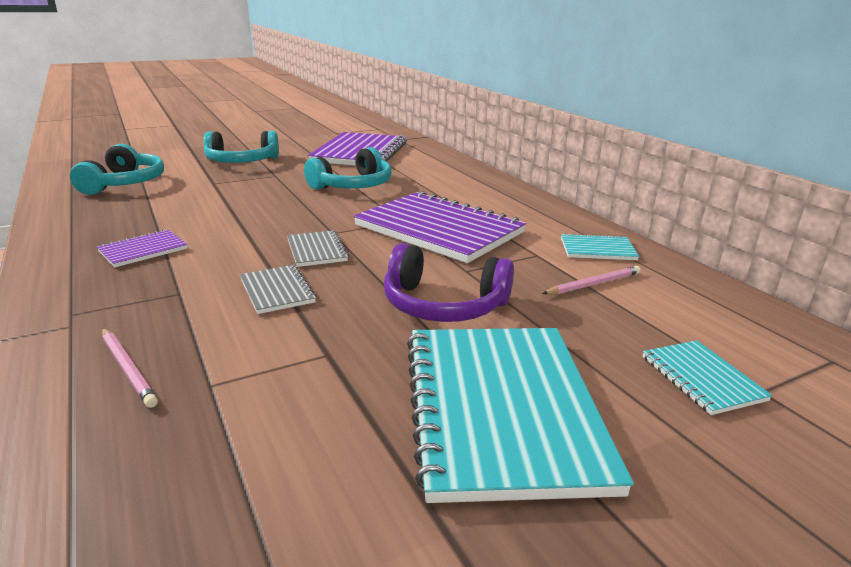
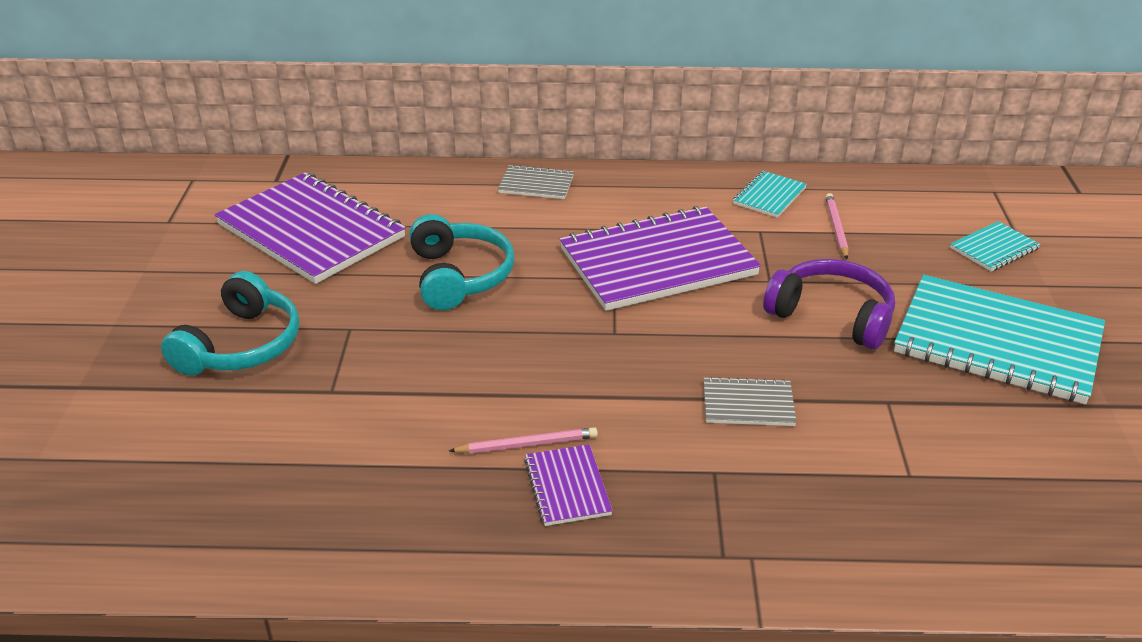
camera: 60 degrees left, 10 degrees up
turquoise headphones [70,144,164,195] -> none
pink pencil [102,328,158,408] -> pink pencil moved to [449,427,598,453]
grey notebook [287,230,349,267] -> grey notebook moved to [498,164,574,199]
purple headphones [384,243,514,322] -> purple headphones turned 105 degrees counterclockwise [763,259,895,350]
turquoise notebook [642,340,773,415] -> turquoise notebook turned 45 degrees counterclockwise [950,221,1041,272]

